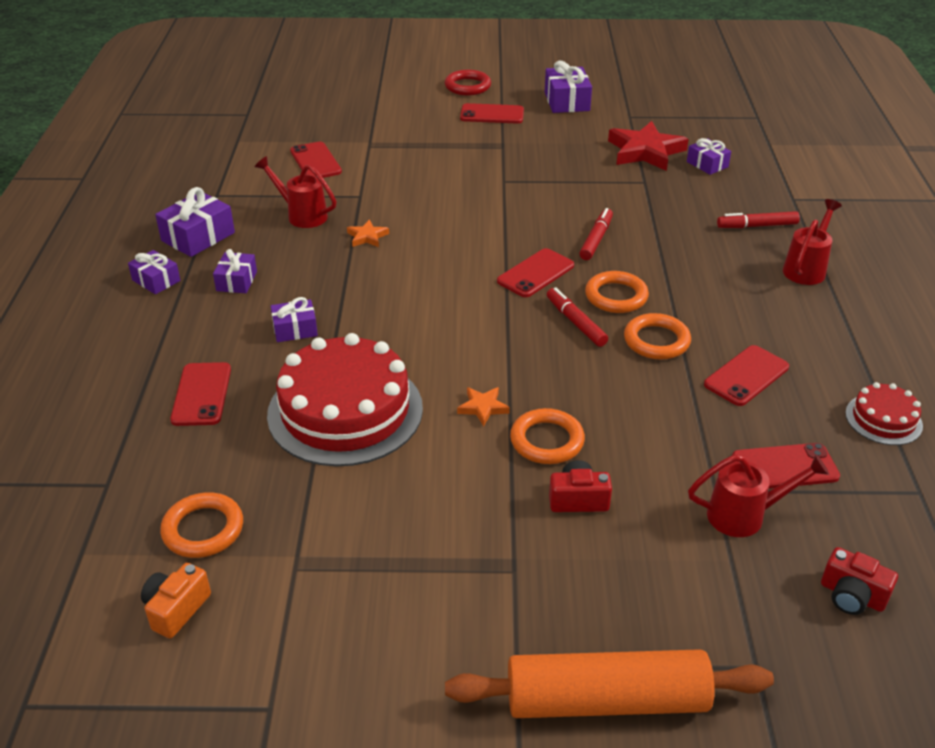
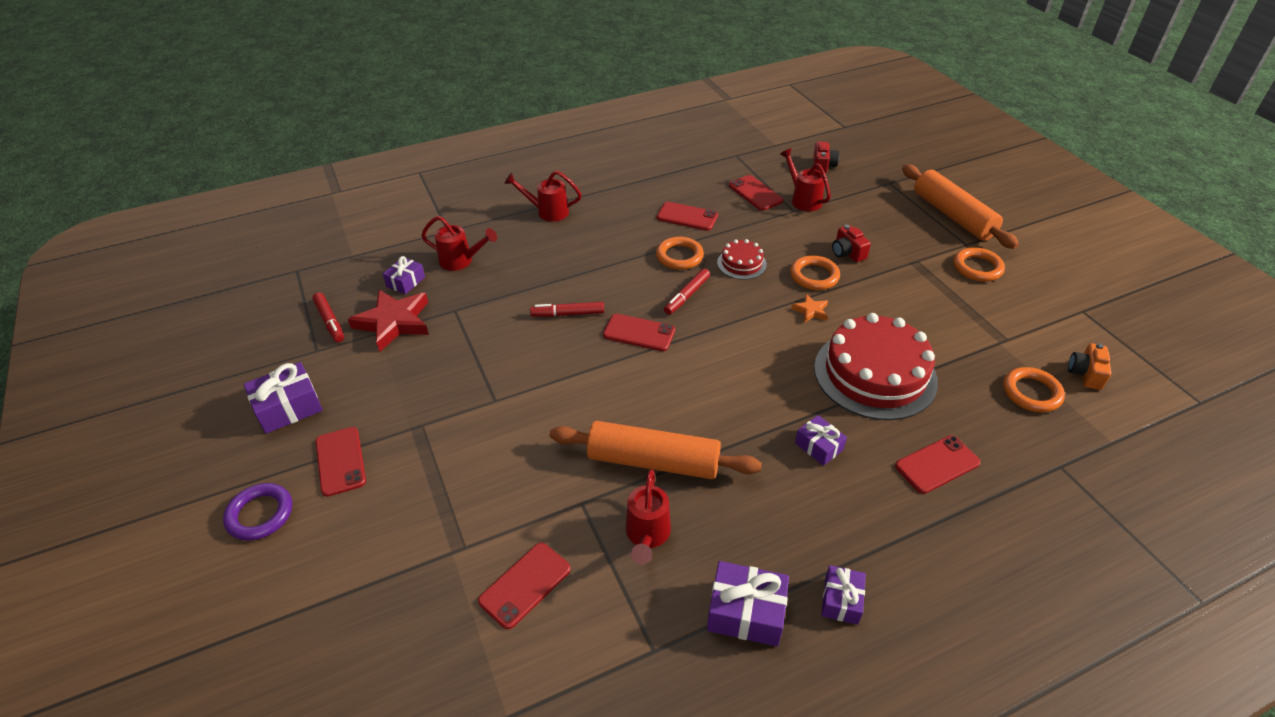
camera: 115 degrees left, 5 degrees up
orange camera [141,563,211,638] -> orange camera turned 105 degrees clockwise [1068,343,1111,390]
purple gift [213,249,257,293] -> none
orange star [347,220,389,247] -> orange rolling pin [550,421,762,479]
red ring [444,70,491,96] -> purple ring [223,483,292,541]
orange ring [585,271,649,313] -> orange ring moved to [954,247,1005,282]
red marker [717,211,800,228] -> red marker moved to [312,292,344,342]
red cake [845,382,923,445] -> red cake moved to [717,239,767,280]
none -> red watering can [421,216,497,271]

